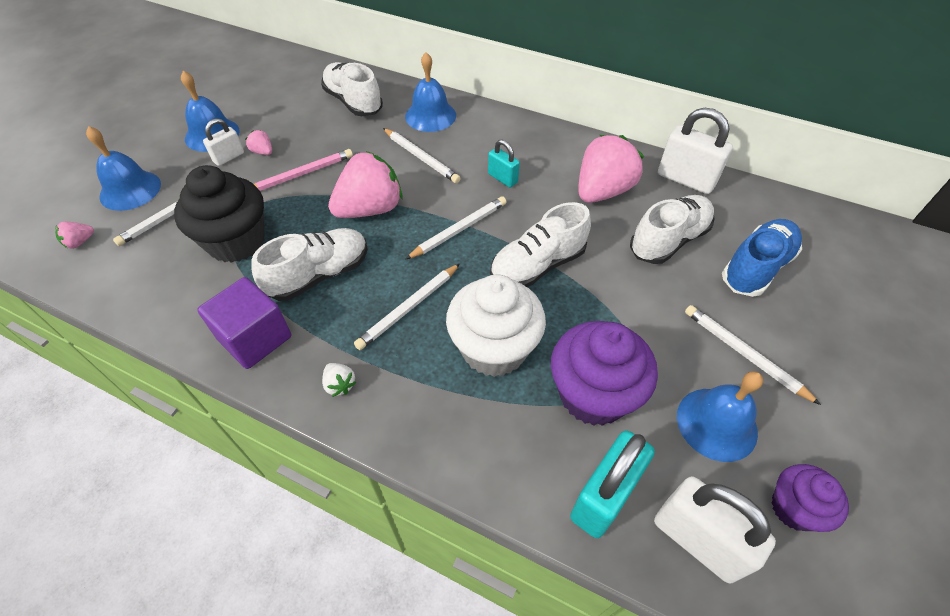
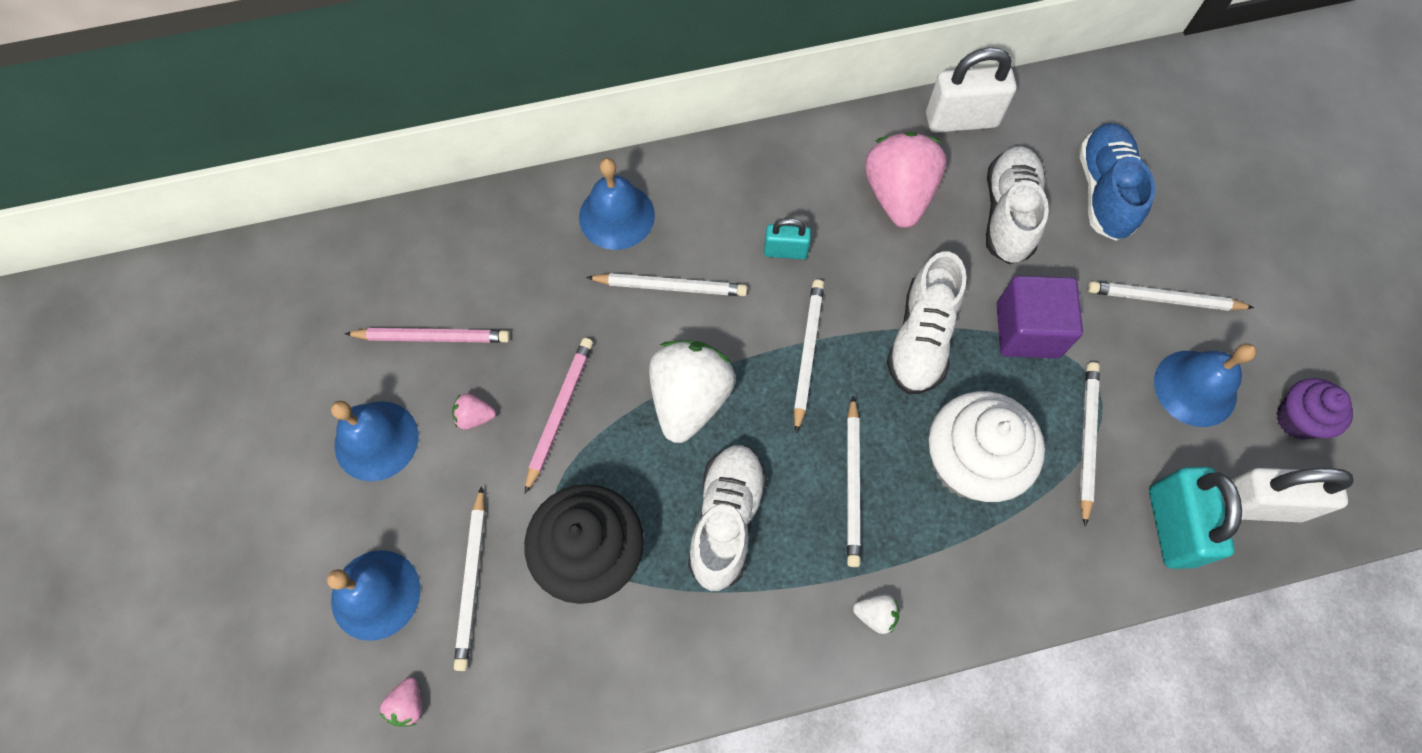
camera: 40 degrees left, 15 degrees up
purple cube [197,277,292,369] -> purple cube moved to [997,275,1083,358]
white padlock [203,118,244,166] -> none
white shoe [321,62,383,116] -> none
pink strawberry [328,151,403,218] -> white strawberry [649,340,736,443]
purple cupcake [551,321,658,426] -> white pencil [1079,362,1100,527]
none -> pink pencil [344,328,510,343]

